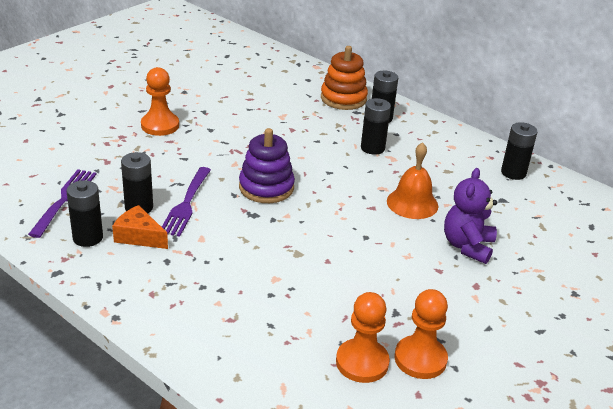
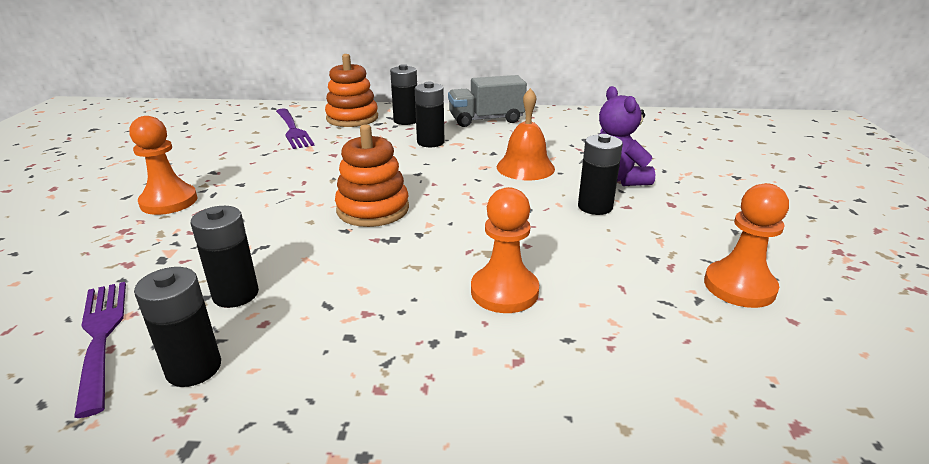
camera: 35 degrees left, 5 degrees down
orange cheese [112,205,168,249] -> none
purple fork [162,167,211,237] -> purple fork moved to [276,108,314,149]
purple stacking toy [239,128,295,203] -> orange stacking toy [335,124,409,227]
orange pawn [336,292,390,383] -> orange pawn moved to [471,187,539,313]
black battery [501,122,538,180] -> black battery moved to [578,134,623,215]
none -> grey truck [448,75,527,127]

